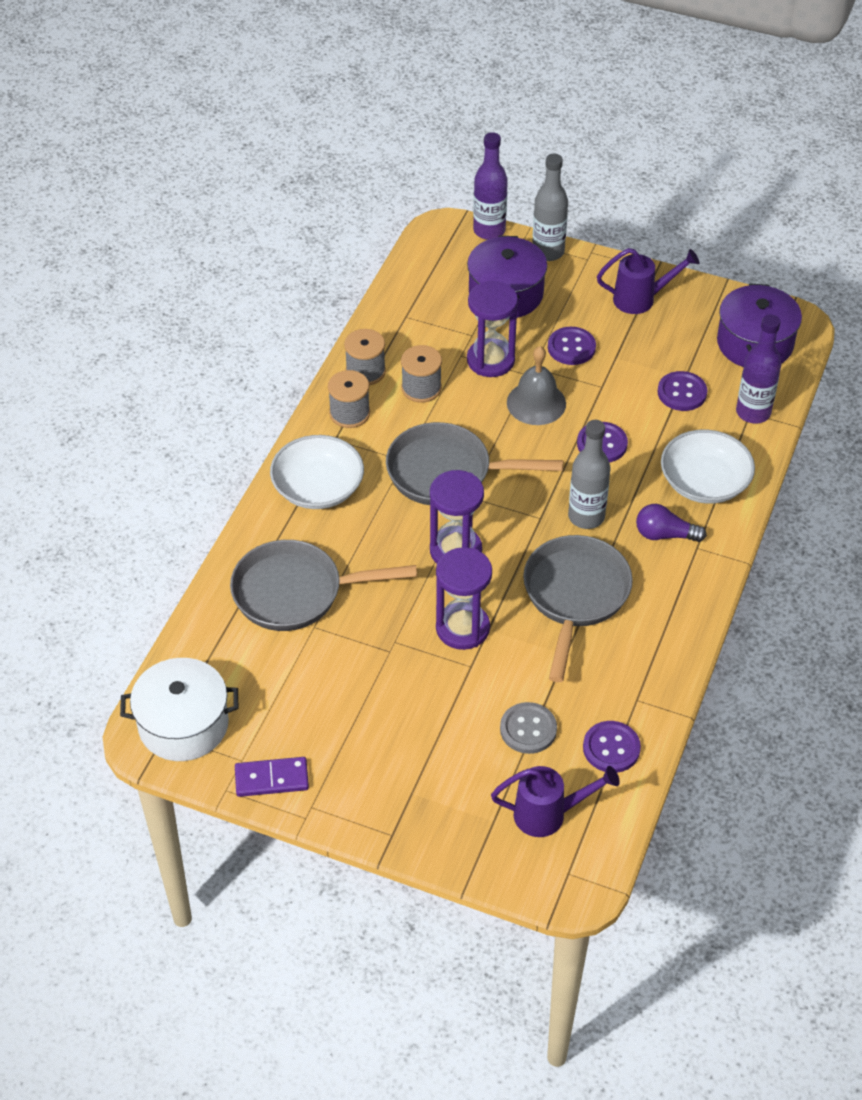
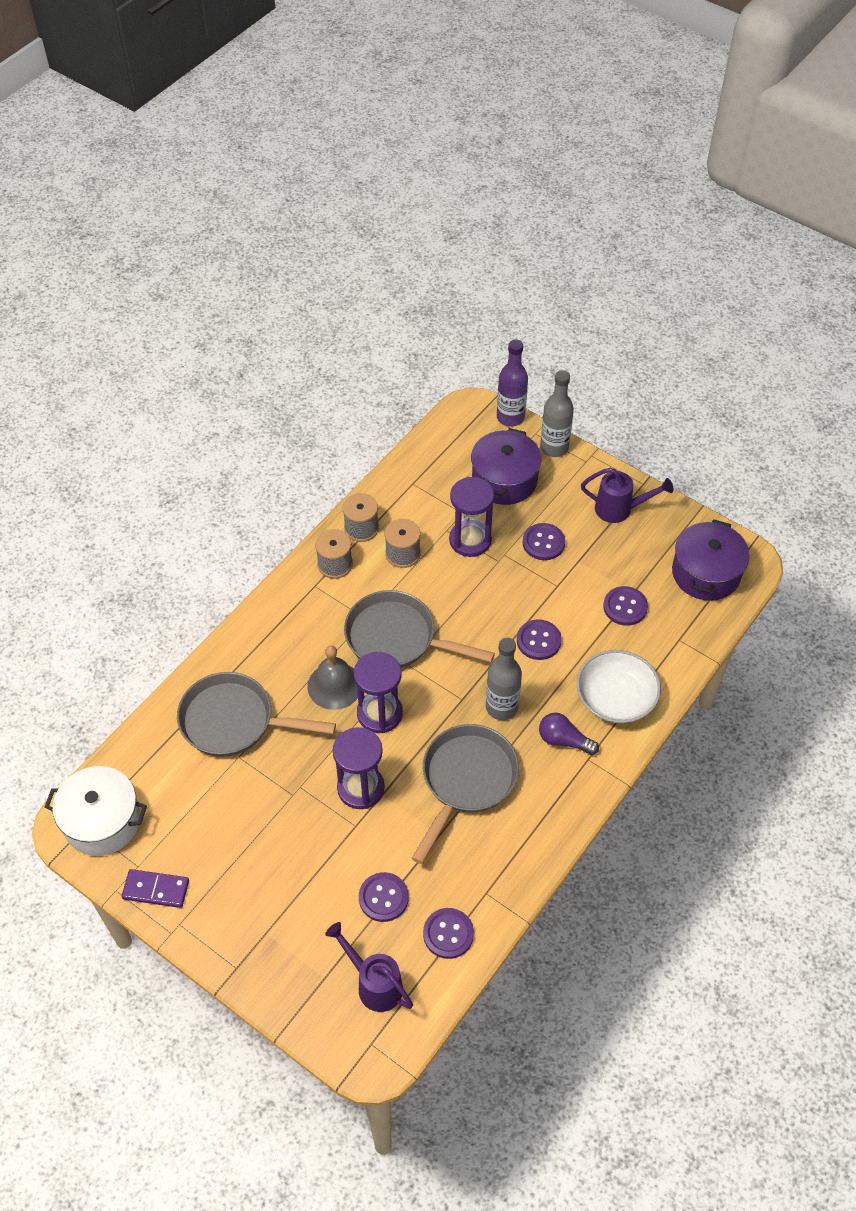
camera: 15 degrees right, 5 degrees up
white bowl [270,435,364,509] -> none
purple watering can [491,766,620,837] -> purple watering can turned 150 degrees counterclockwise [325,922,413,1012]
grey button [500,702,557,754] -> purple button [359,872,409,922]
grey bell [507,346,566,425] -> grey bell moved to [307,646,358,710]
purple bottle [736,315,781,423] -> none

